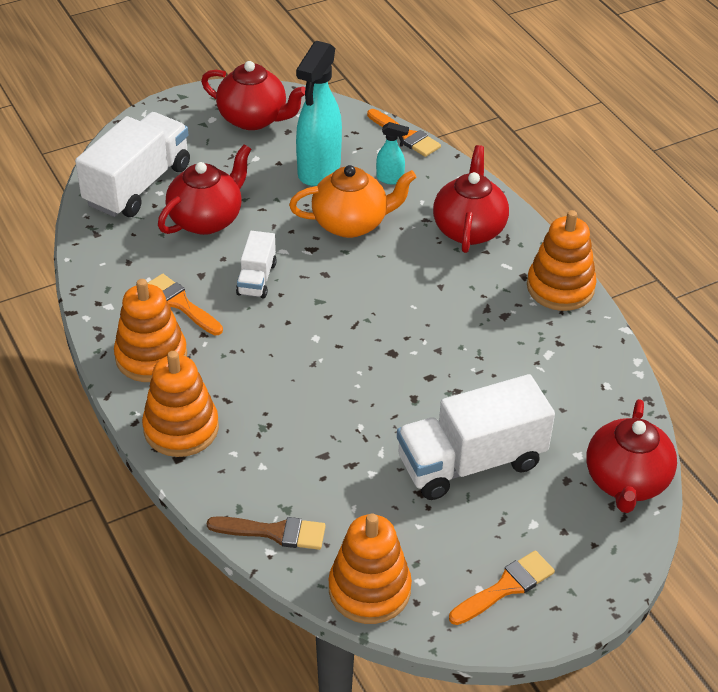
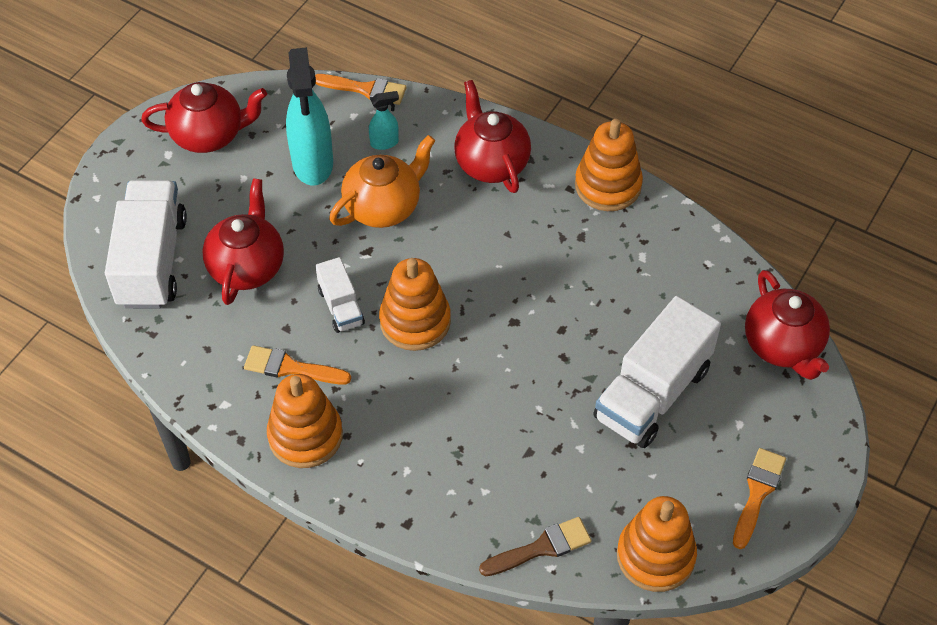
camera: 30 degrees left, 10 degrees up
orange stacking toy [142,351,219,457] -> orange stacking toy moved to [379,258,451,351]

